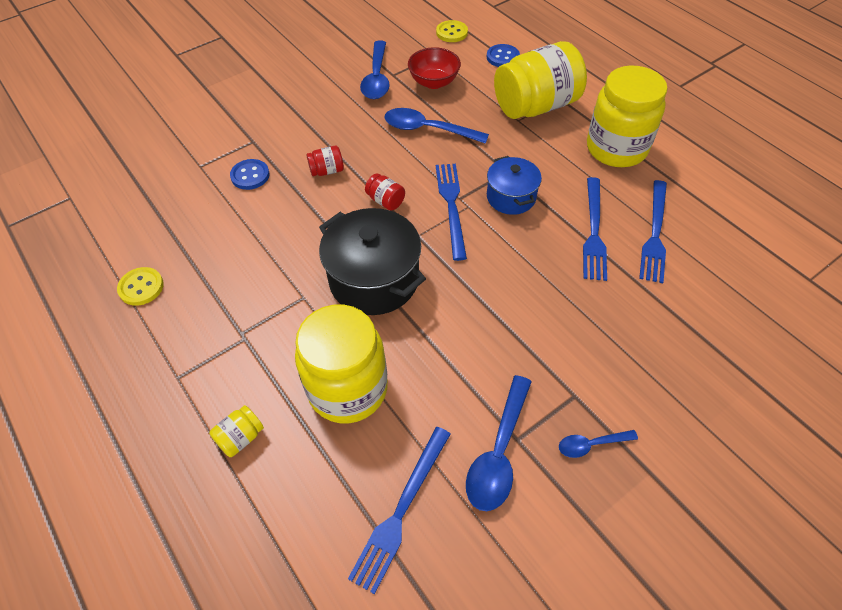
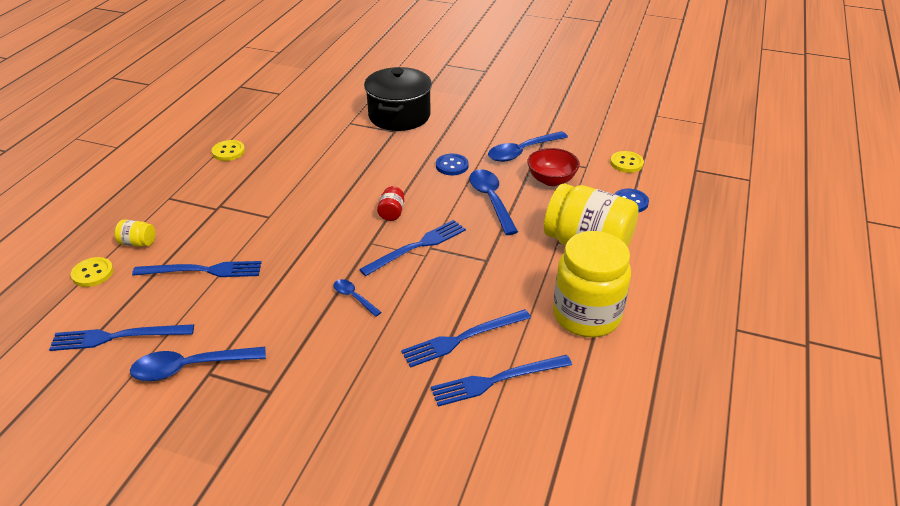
camera: 55 degrees right, 15 degrees down
blue button [230,159,270,190] -> blue button moved to [436,154,469,175]
yellow jar [295,305,388,423] -> blue fork [132,261,262,277]
red jar [306,146,344,176] -> none
black pot [319,208,426,315] -> black pot moved to [364,67,432,131]
blue pot [487,156,542,215] -> none
blue spoon [559,430,638,458] -> blue spoon moved to [333,279,382,317]
none -> yellow button [71,257,113,287]

